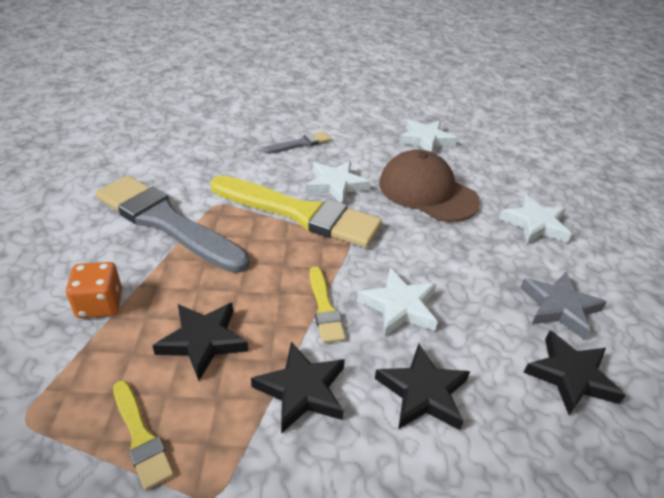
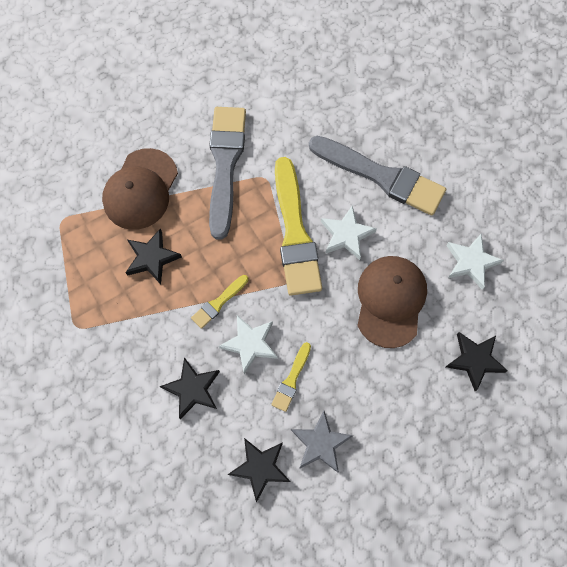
camera: 60 degrees right, 30 degrees up
orange dice [66,262,122,318] -> brown cap [102,148,178,230]
yellow brush [113,380,174,490] -> yellow brush moved to [271,342,311,412]
black star [251,342,345,434] -> black star moved to [446,332,508,391]
grey brush [264,132,331,154] -> grey brush [309,136,446,215], size x2.19
white star [499,195,572,244] -> none

